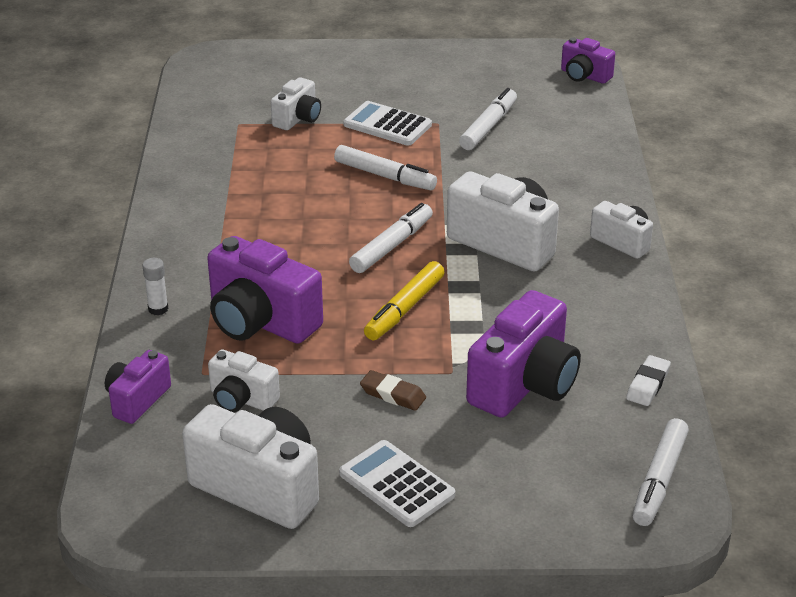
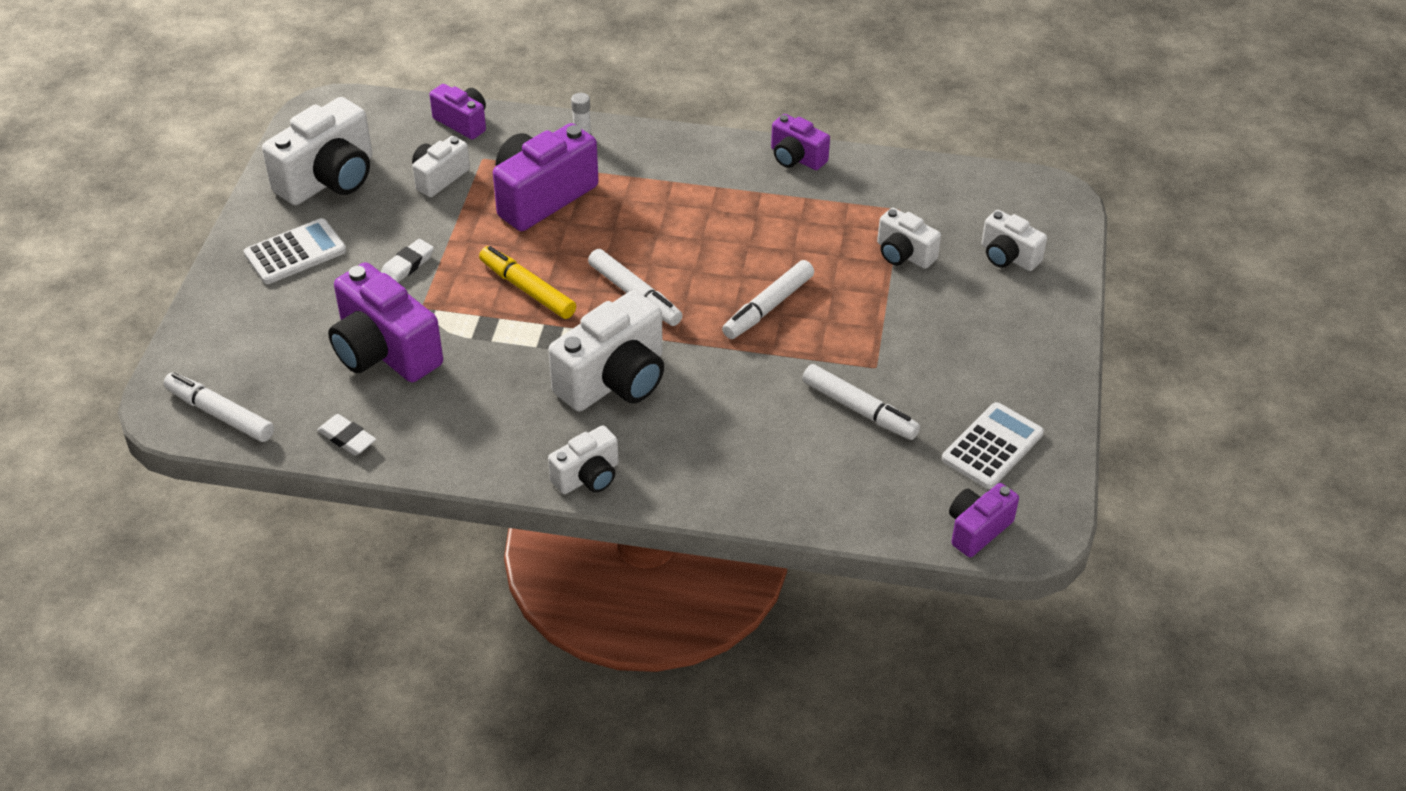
camera: 100 degrees right, 10 degrees up
white calculator [343,101,432,146] -> white calculator moved to [942,402,1044,489]
brown eraser [360,370,426,411] -> white eraser [381,239,434,282]
none -> purple camera [771,114,830,170]
none -> white camera [981,210,1047,271]

